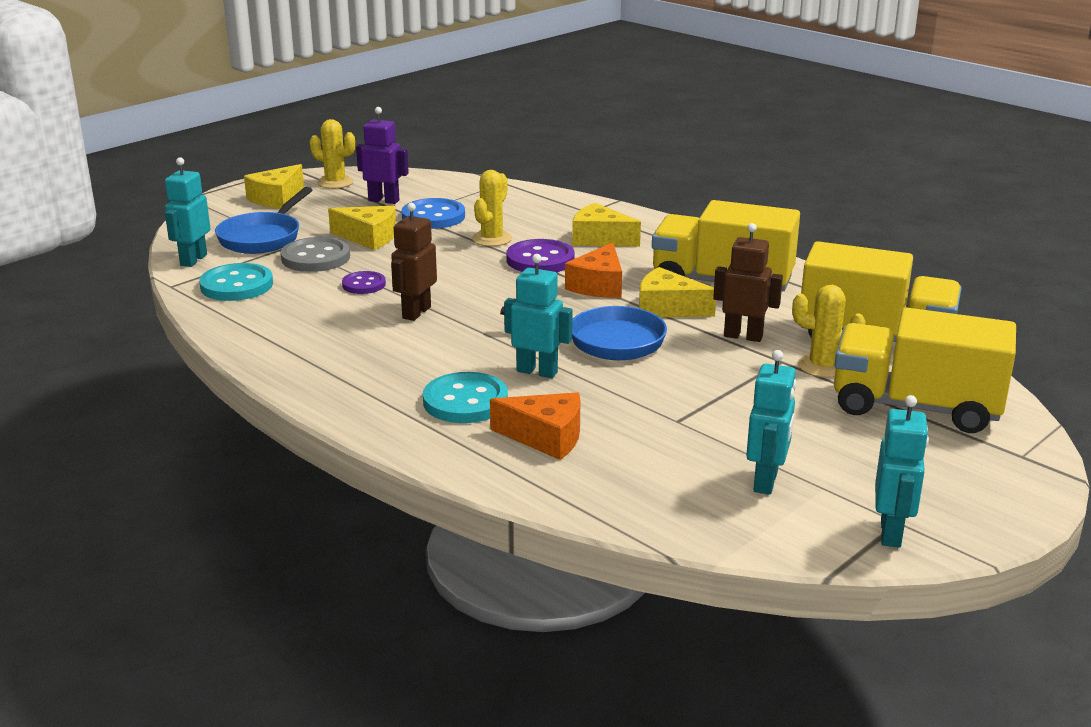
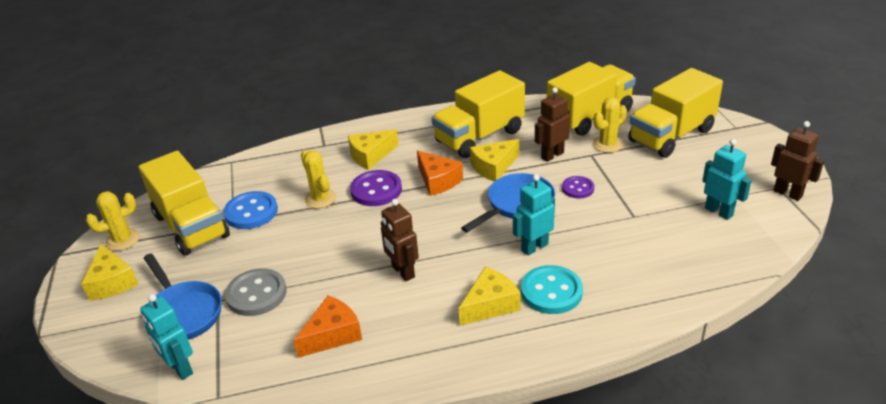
camera: 55 degrees left, 10 degrees up
turquoise button [199,263,273,301] -> none
yellow cheese [328,206,396,250] -> yellow cheese moved to [459,267,521,325]
purple button [342,271,386,294] -> purple button moved to [562,176,594,199]
purple robot [356,107,409,204] -> yellow truck [138,151,230,256]
orange cheese [490,392,580,460] -> orange cheese moved to [293,296,362,358]
turquoise robot [875,395,929,547] -> brown robot [771,121,824,201]

